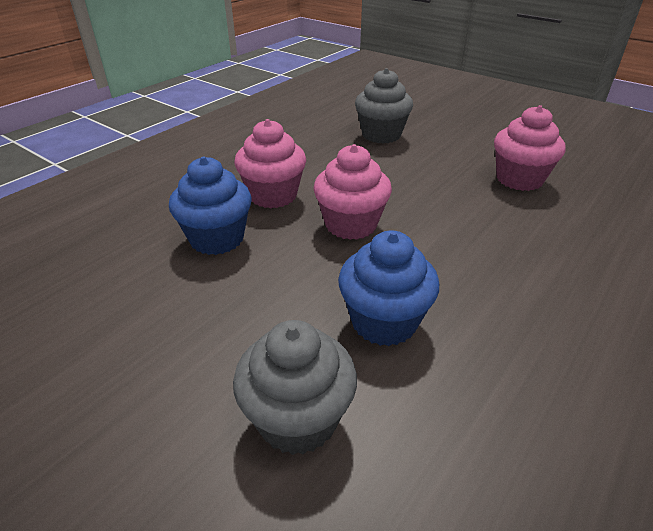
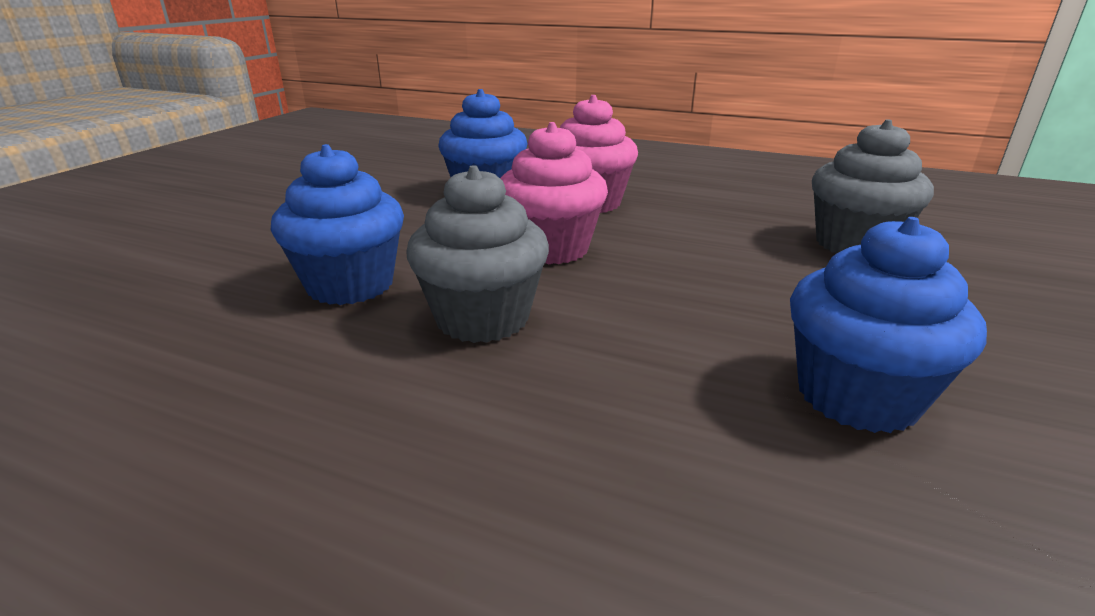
camera: 75 degrees right, 10 degrees down
grey cupcake [233,320,357,455] -> grey cupcake moved to [407,165,549,343]
pink cupcake [494,105,565,191] -> blue cupcake [790,217,987,433]

